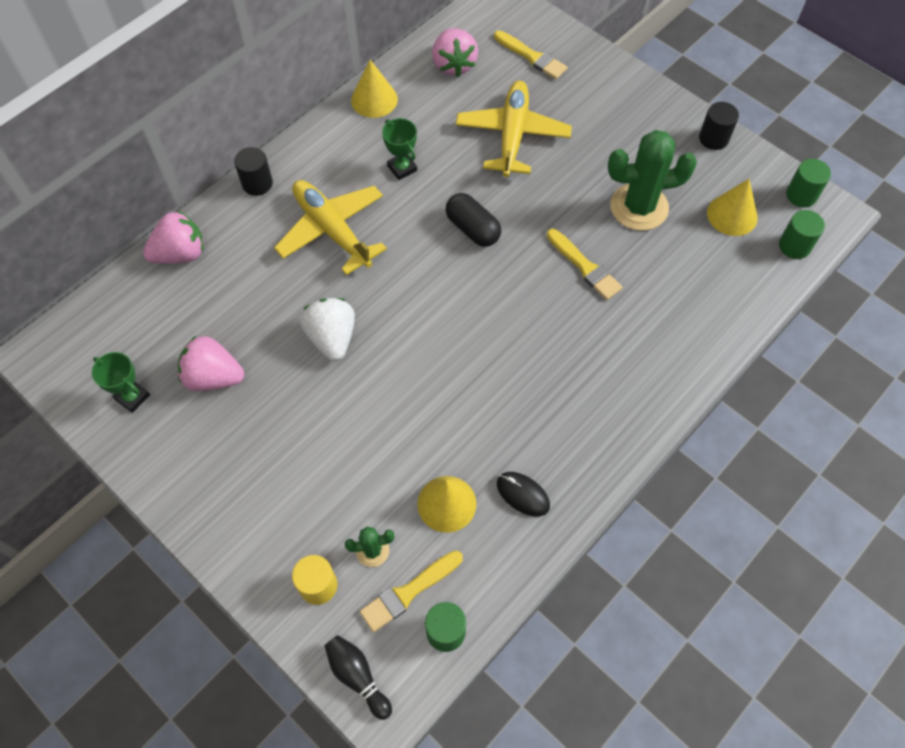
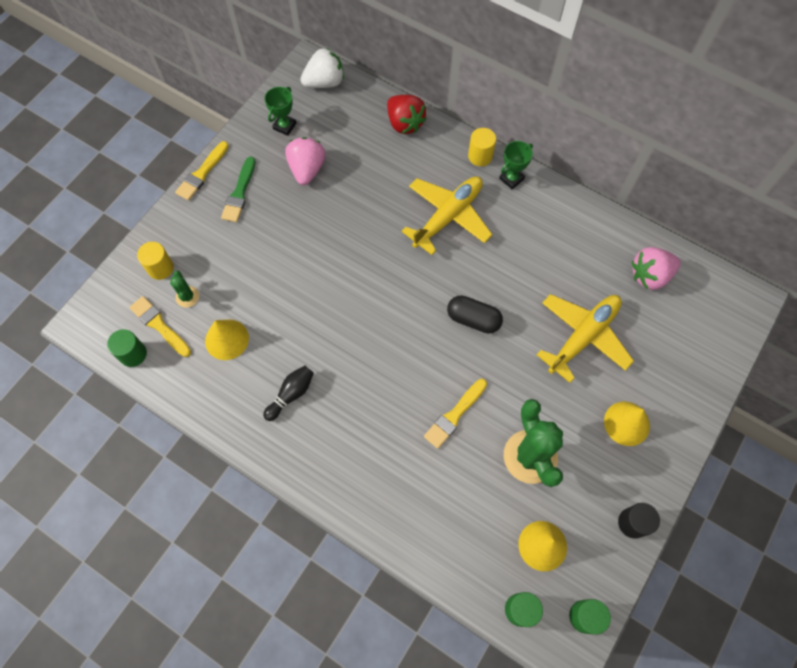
camera: 80 degrees right, 5 degrees up
pink strawberry [143,211,203,264] -> red strawberry [387,95,427,134]
black cylinder [234,147,273,196] -> yellow cylinder [468,128,496,166]
white strawberry [300,298,355,361] -> white strawberry moved to [300,48,344,88]
black bowling pin [325,635,392,720] -> black bowling pin moved to [263,366,314,421]
yellow cone [351,60,398,118] -> yellow cone moved to [604,402,650,446]
green trophy [382,118,417,180] -> green trophy moved to [499,141,533,189]
black capsule [446,193,501,247] -> black capsule turned 75 degrees clockwise [447,295,503,334]
yellow plane [456,81,572,177] -> yellow plane turned 45 degrees counterclockwise [537,294,634,383]
yellow brush [494,30,568,79] -> yellow brush moved to [175,141,229,201]
black mouse [497,472,550,516] -> none
none -> green brush [221,156,255,222]

